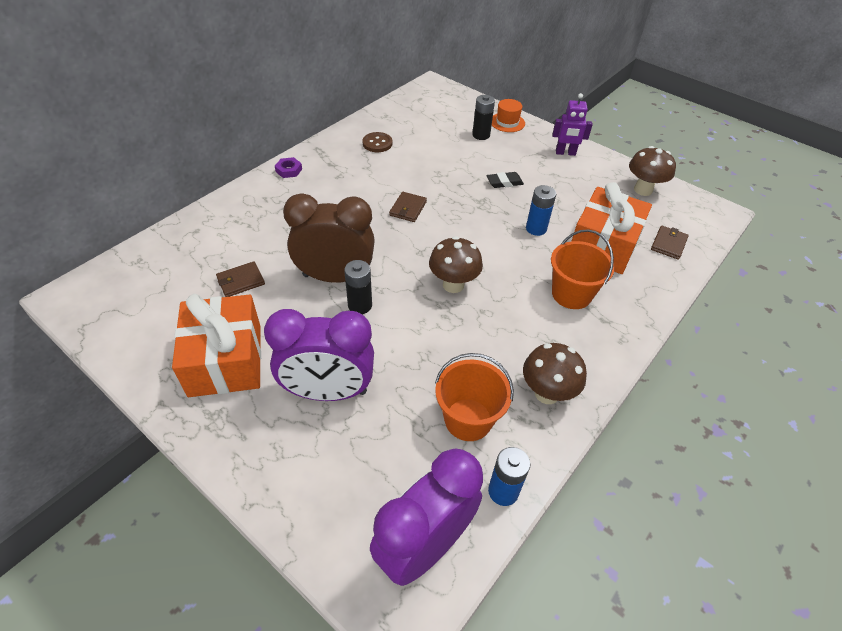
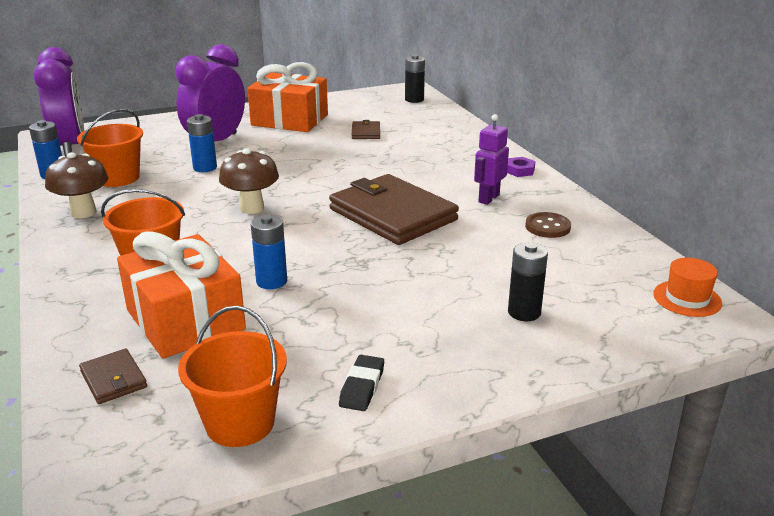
camera: 120 degrees right, 20 degrees down
brown clock [283,193,375,283] -> none
black battery [344,260,372,314] -> black battery moved to [405,55,425,103]
brown wallet [389,192,427,222] -> brown wallet [329,174,459,245], size x2.33
black eraser [487,172,524,188] -> black eraser moved to [339,355,384,411]
orange hat [492,99,525,132] -> orange hat moved to [653,258,722,317]
purple robot [552,93,593,156] -> purple robot moved to [474,114,509,205]
brown mushroom [629,146,676,196] -> orange bucket [178,306,287,447]
none -> blue battery [187,114,217,172]

